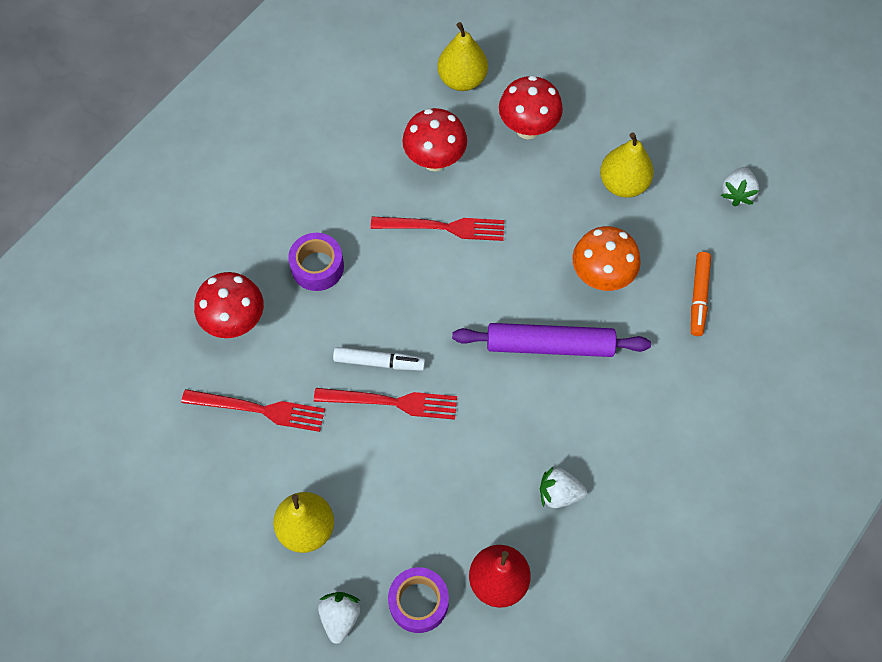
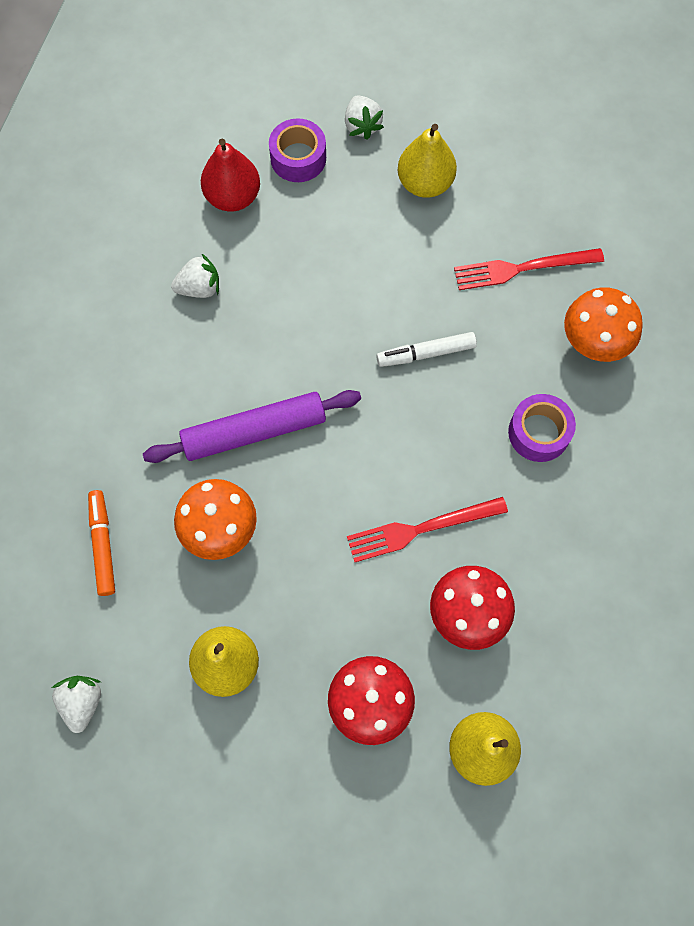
camera: 160 degrees right, 5 degrees up
red mushroom [194,272,264,338] -> orange mushroom [564,287,643,362]
red fork [314,388,457,420] -> none

